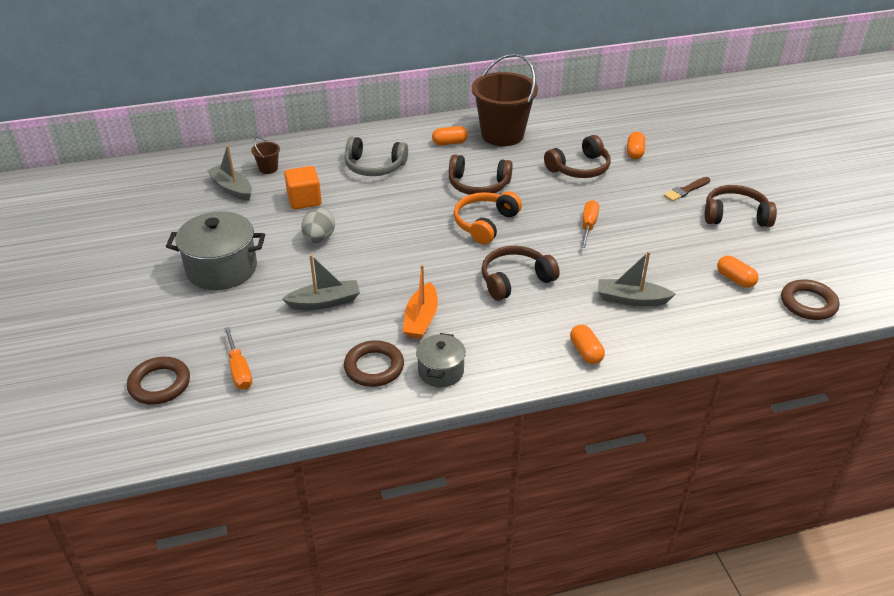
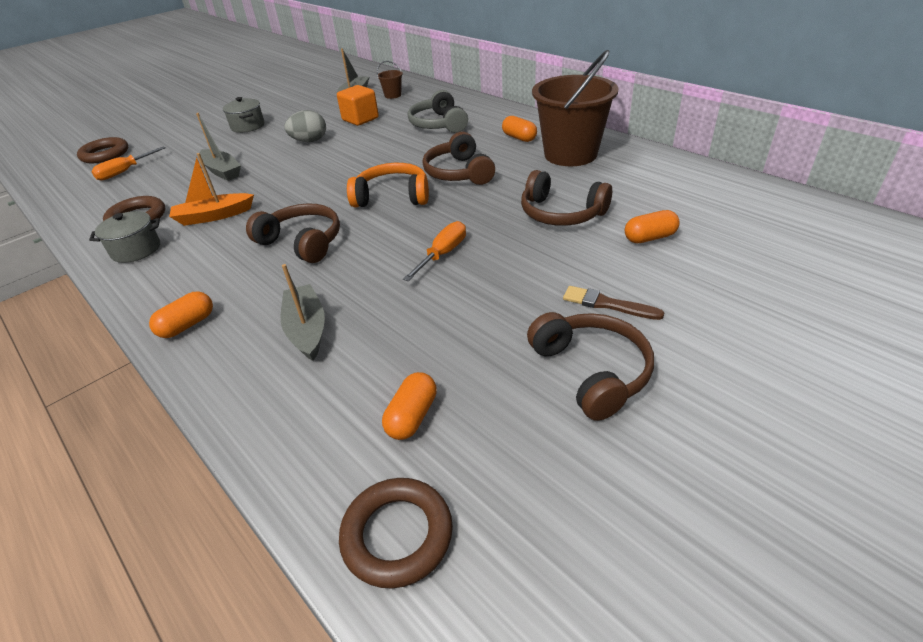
camera: 65 degrees right, 0 degrees up
grey pot [166,211,265,290] -> grey pot [223,97,265,133], size x0.57
orange screwdriver [581,200,599,248] -> orange screwdriver turned 45 degrees counterclockwise [403,221,466,281]

